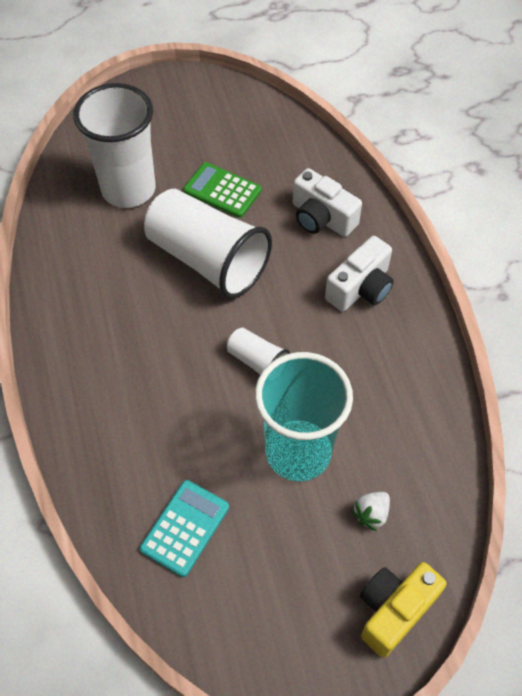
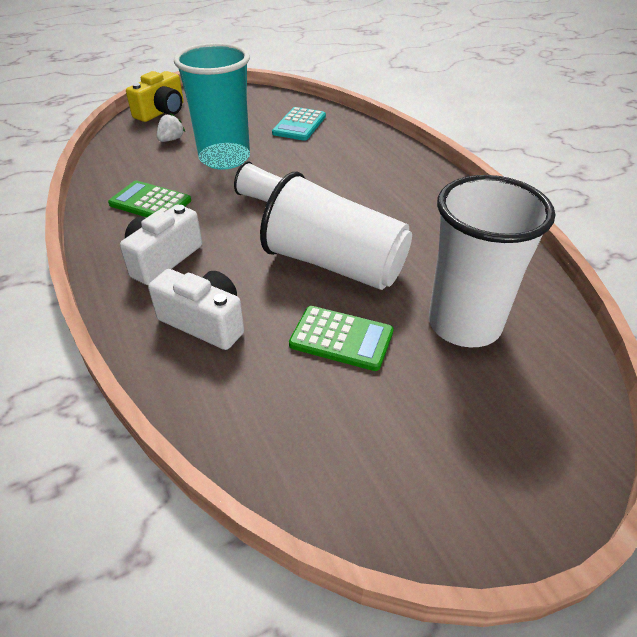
camera: 170 degrees right, 15 degrees down
none -> green calculator [108,181,191,217]

